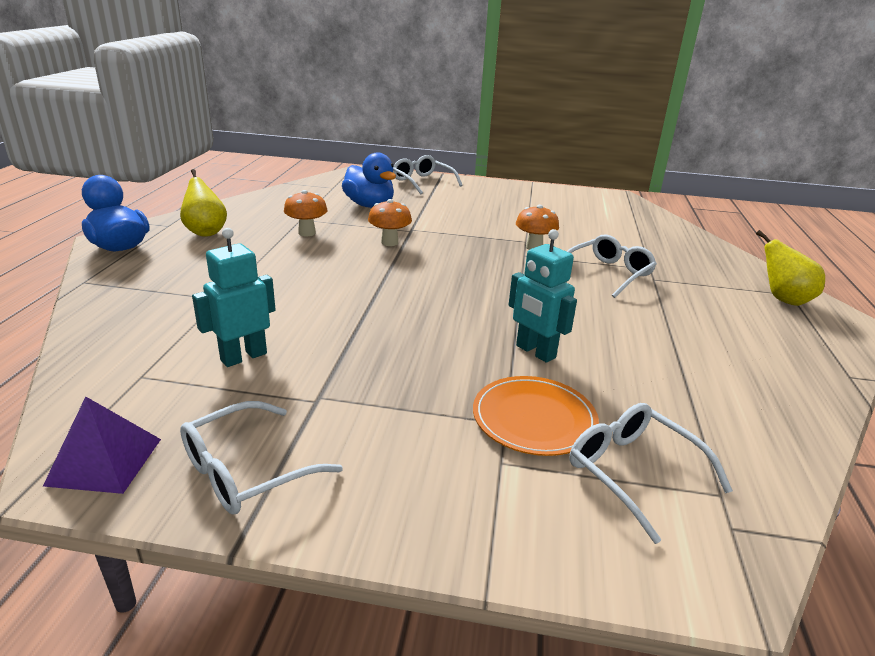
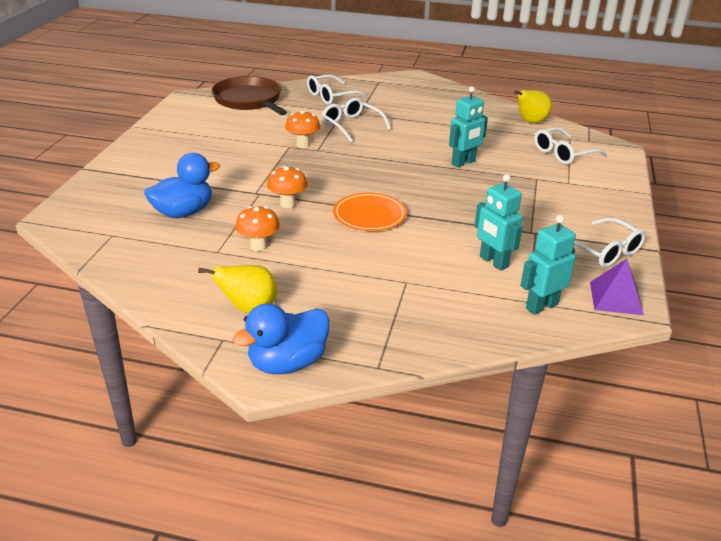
camera: 85 degrees left, 5 degrees up
white glasses [393,155,463,194] -> white glasses moved to [307,74,369,105]
orange plate [473,376,599,456] -> orange plate moved to [333,192,407,231]
yellow pear [756,230,825,306] -> yellow pear moved to [514,90,552,123]
none -> brown pan [212,76,287,115]
none -> turquoise robot [521,215,576,315]

